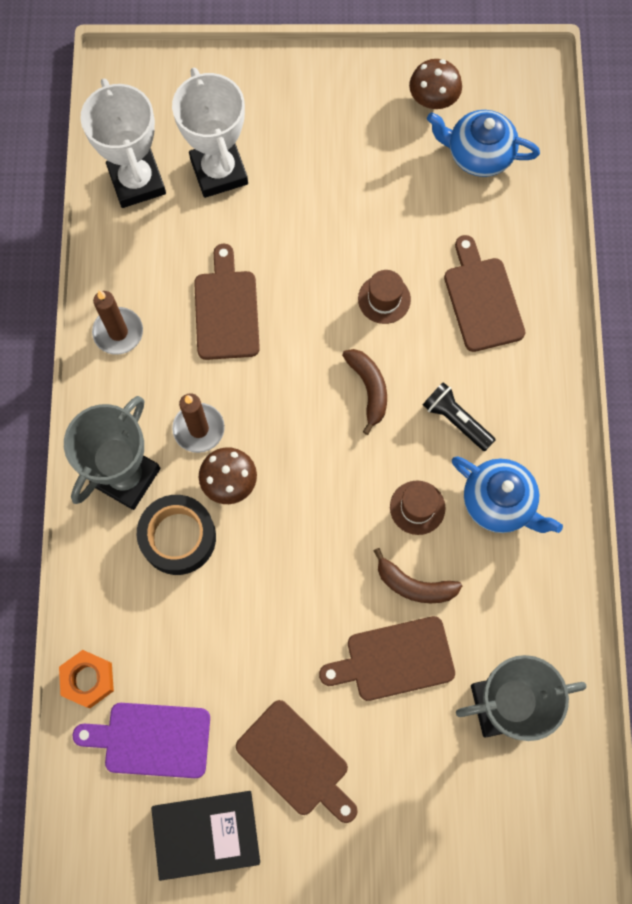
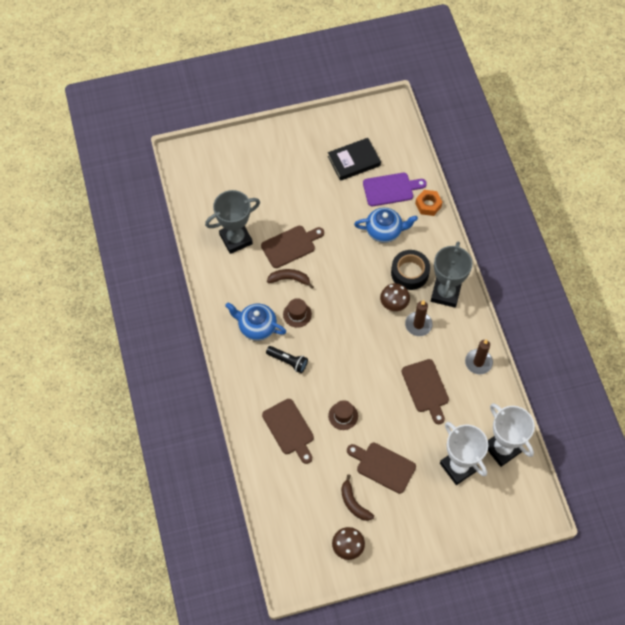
camera: 165 degrees right, 10 degrees down
brown cutting board [236,700,358,823] -> brown cutting board moved to [347,443,416,494]
brown banana [342,349,387,435] -> brown banana moved to [341,474,374,521]
blue teapot [427,110,540,177] -> blue teapot moved to [354,208,418,243]

